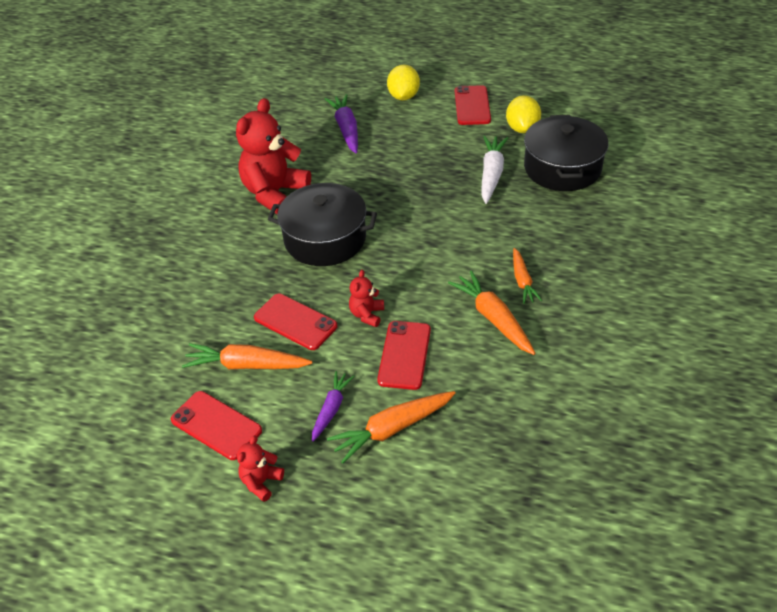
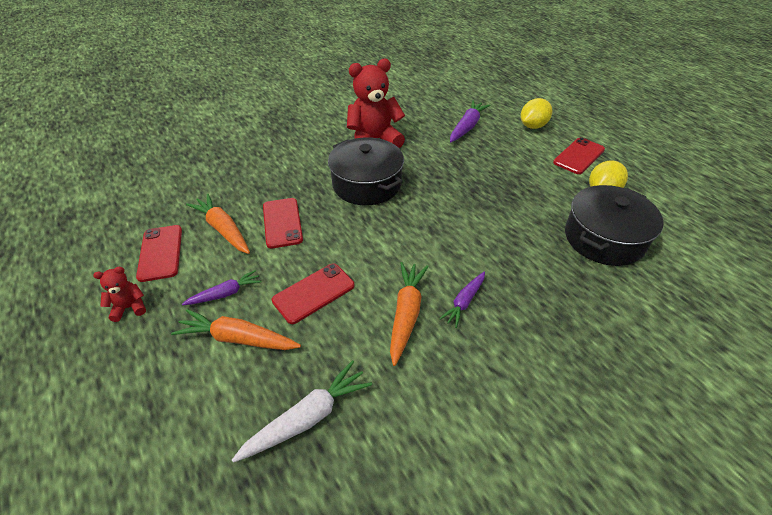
camera: 40 degrees right, 0 degrees up
red teddy bear [349,270,384,327] -> none
white carrot [481,136,508,204] -> white carrot moved to [232,360,372,463]
orange carrot [513,248,542,304] -> purple carrot [439,272,485,328]

